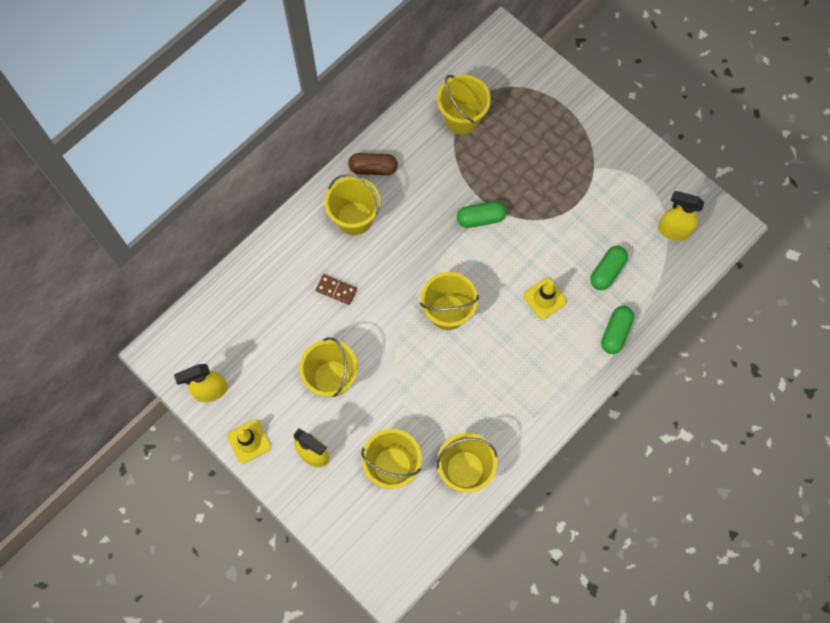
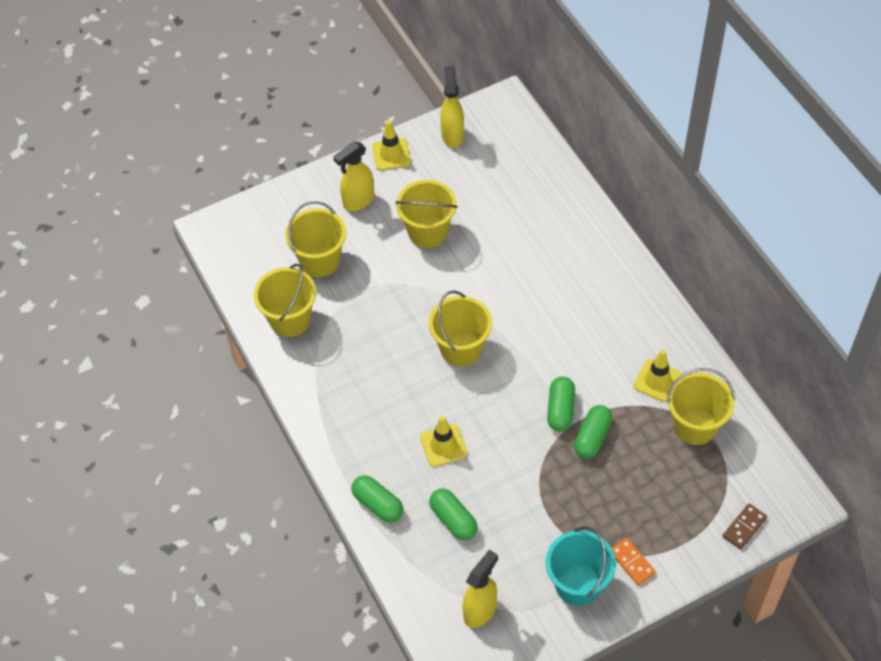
camera: 110 degrees right, 15 degrees down
brown domino [316,274,357,305] -> brown domino moved to [723,503,767,549]
yellow bucket [325,174,380,235] -> none
brown capsule [348,153,398,175] -> none
none -> turquoise bucket [545,526,616,606]
none -> green capsule [574,405,612,459]
none -> orange domino [612,538,656,586]
none -> yellow traffic cone [633,350,682,402]

